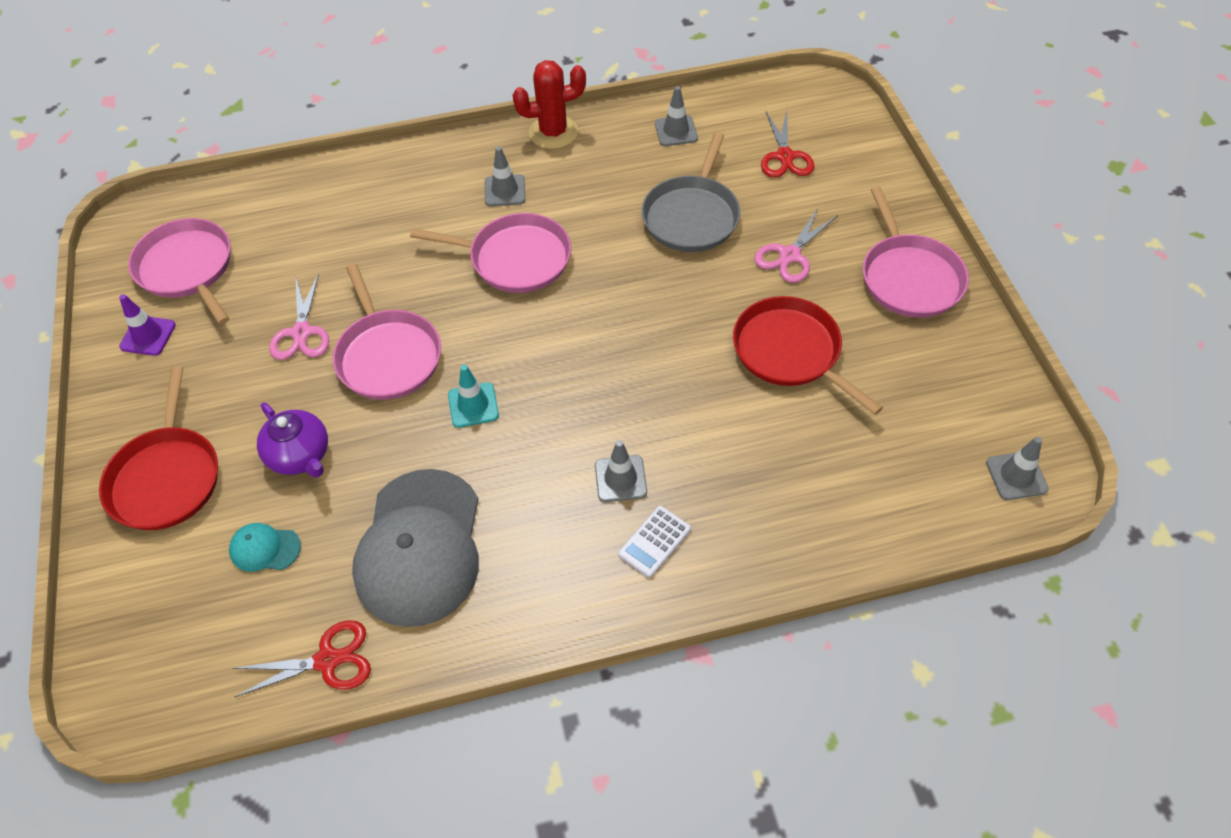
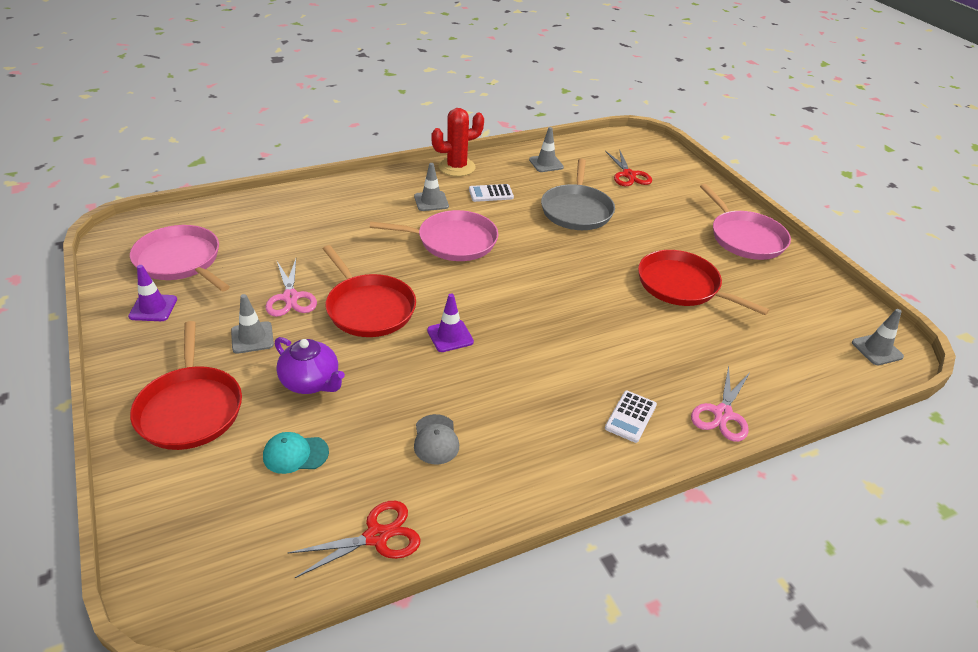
camera: 15 degrees left, 15 degrees down
pink pan [333,264,441,400] -> red pan [323,245,416,337]
grey cap [352,469,479,627] -> grey cap [414,414,459,465], size x0.42
turquoise traffic cone [448,365,499,428] -> purple traffic cone [427,294,474,352]
grey traffic cone [595,440,647,502] -> grey traffic cone moved to [231,294,274,354]
pink scissors [754,208,837,283] -> pink scissors moved to [691,366,750,442]
none -> white calculator [469,184,514,202]

